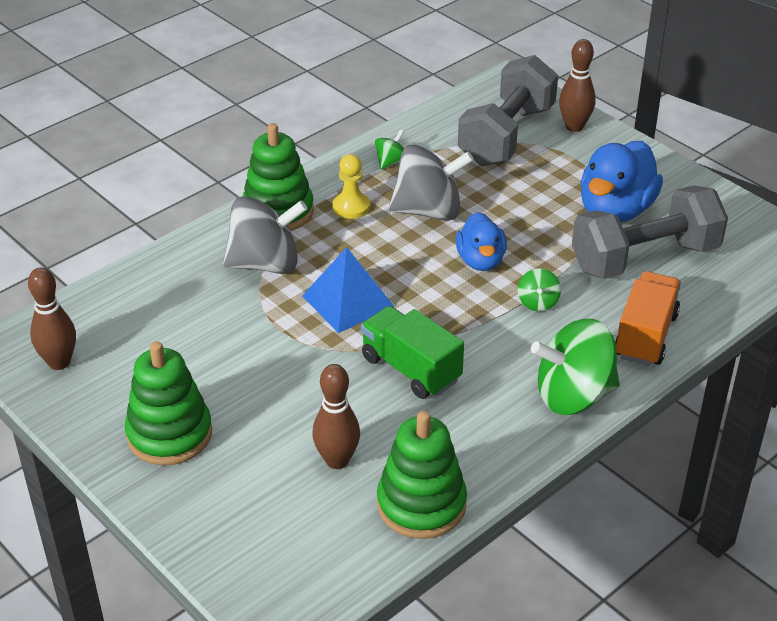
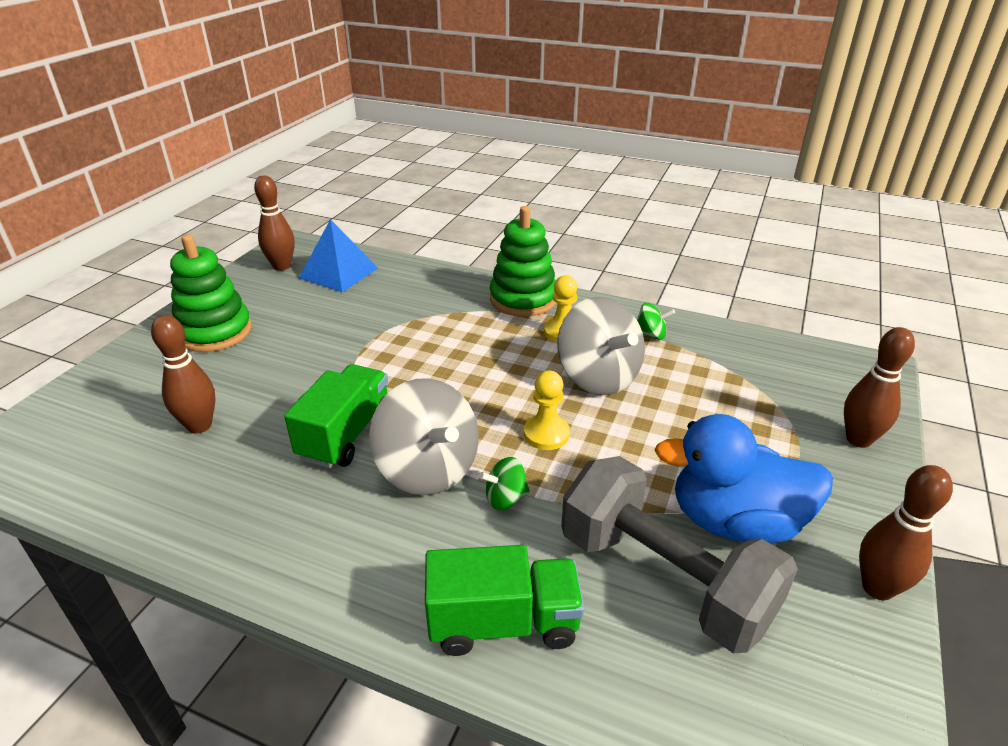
camera: 65 degrees right, 5 degrees down
grey spinning top [223,196,307,274] -> grey spinning top moved to [369,378,479,495]
blue pyramid [302,247,394,333] -> blue pyramid moved to [299,219,378,292]
green stacking toy [377,411,467,539] -> none
blue duck [456,212,507,271] -> yellow pawn [524,370,570,450]
grey dumbbell [458,55,558,166] -> none
green spinning top [531,319,620,415] -> none
orange truck [615,271,681,366] -> green truck [425,545,584,656]
none -> brown bowling pin [859,465,953,600]

